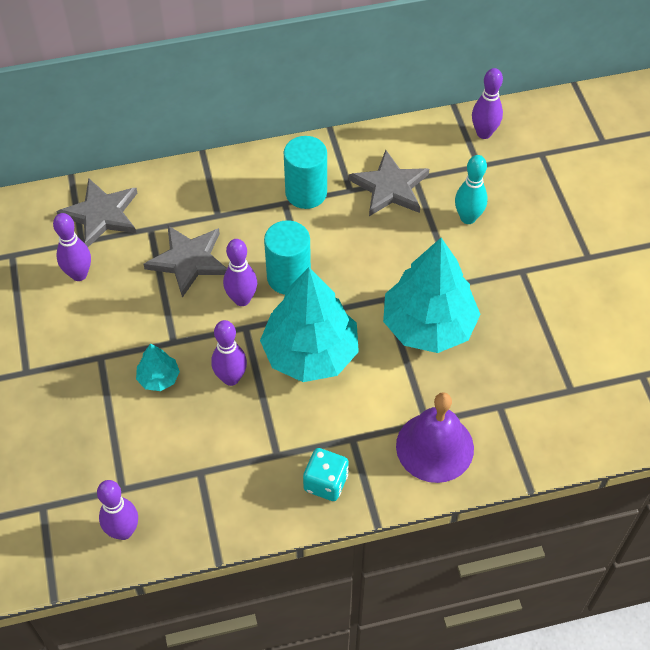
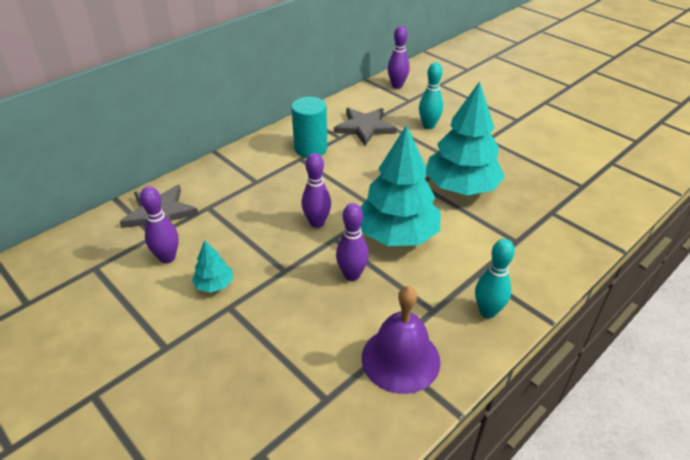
camera: 30 degrees left, 15 degrees down
purple bowling pin [97,480,138,540] -> none
turquoise tree [136,343,180,391] -> turquoise tree moved to [192,240,233,293]
grey star [144,225,227,298] -> none
turquoise cylinder [264,220,311,295] -> none
turquoise dice [303,448,349,501] -> turquoise bowling pin [475,239,515,318]
purple bell [396,392,474,483] -> purple bell moved to [362,286,440,394]

